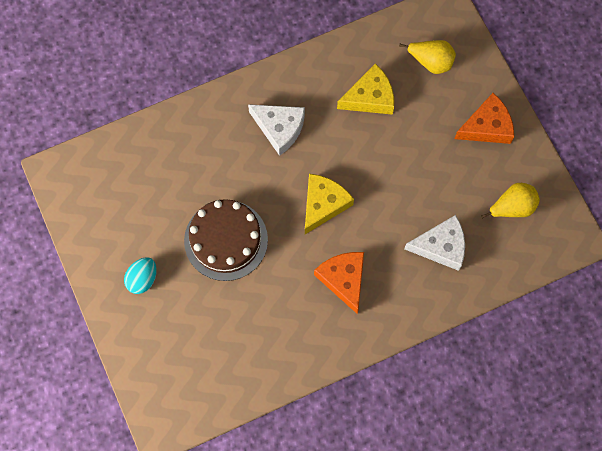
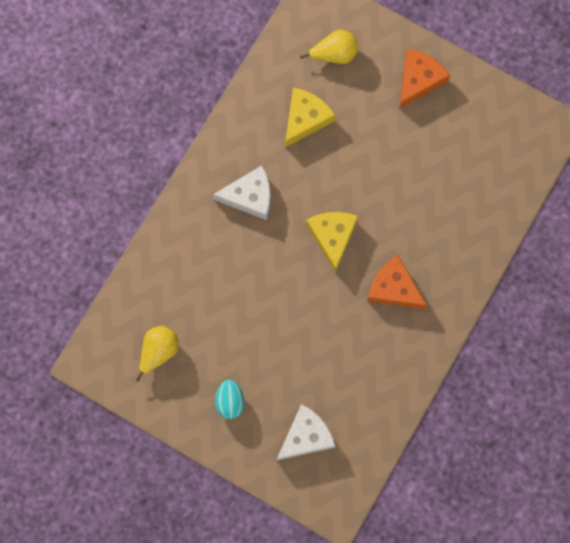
camera: 35 degrees left, 5 degrees up
brown cake [184,199,268,281] -> none
white cheese [404,215,465,271] -> white cheese moved to [277,404,335,460]
yellow pear [481,183,540,218] -> yellow pear moved to [136,326,178,382]

